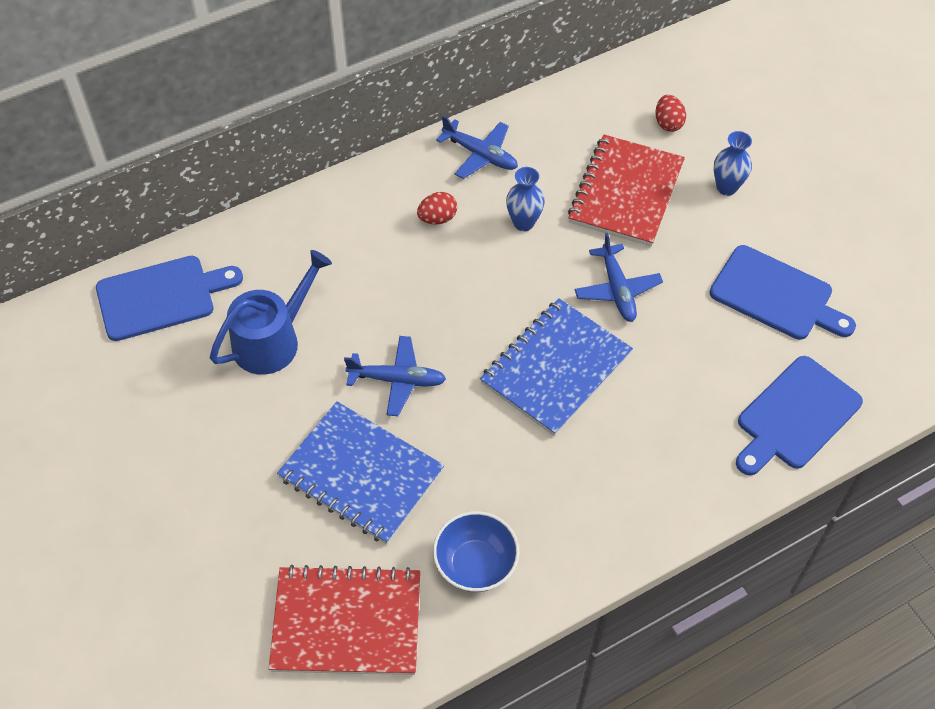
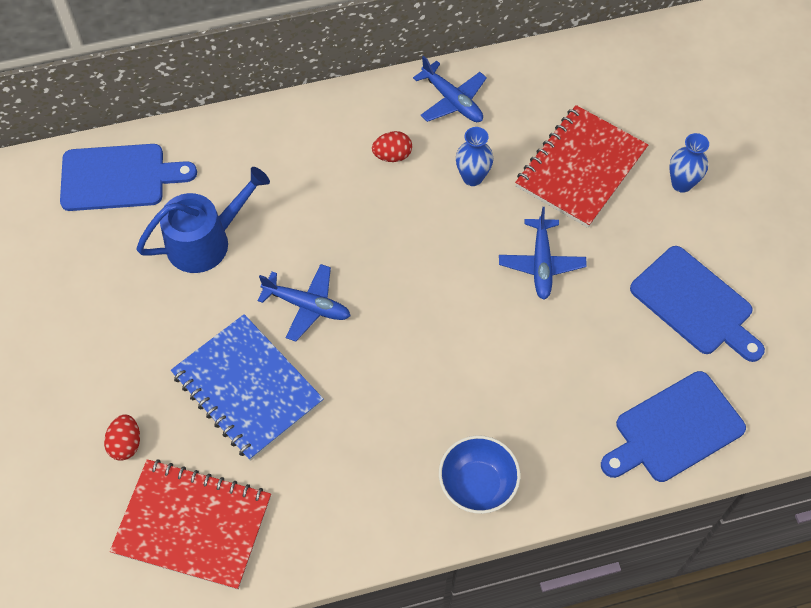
camera: 15 degrees right, 5 degrees up
blue bowl [433,511,519,592] -> blue bowl moved to [439,435,520,514]
blue notebook [480,298,633,436] -> none
red egg [655,95,686,132] -> red egg moved to [104,414,140,461]

